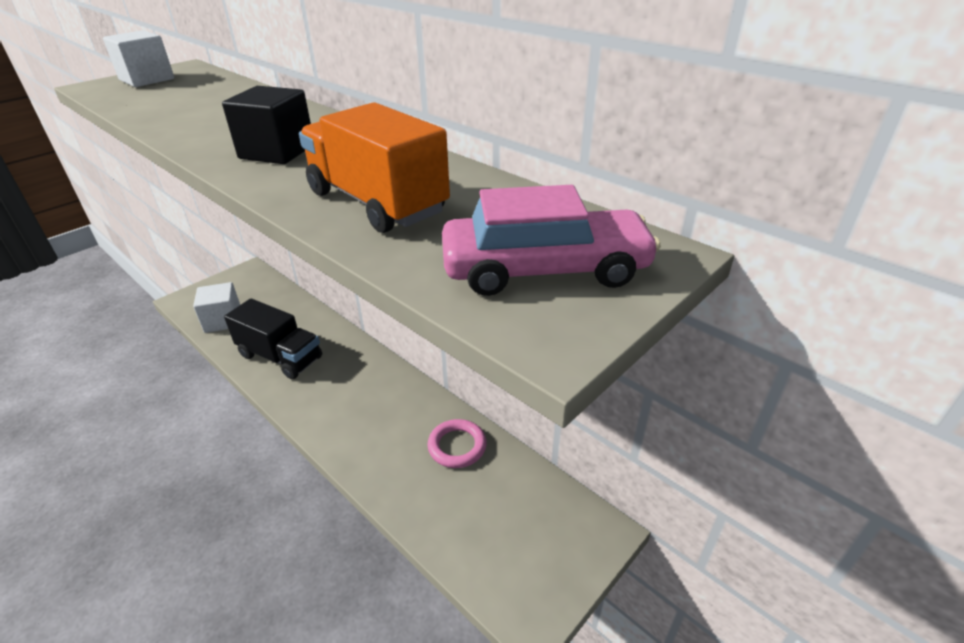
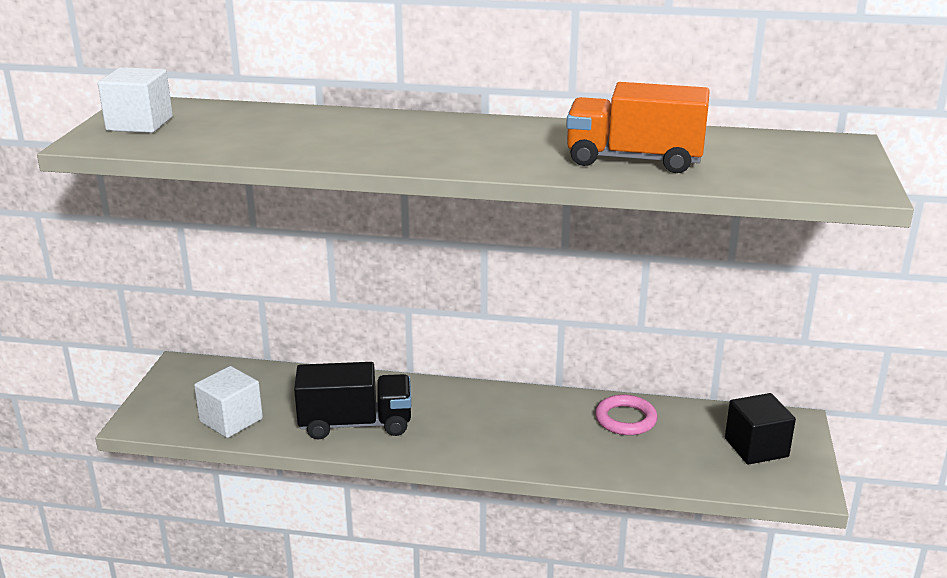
camera: 35 degrees left, 10 degrees down
black cube [222,86,311,164] -> black cube moved to [725,393,796,465]
pink car [442,185,661,296] -> none

